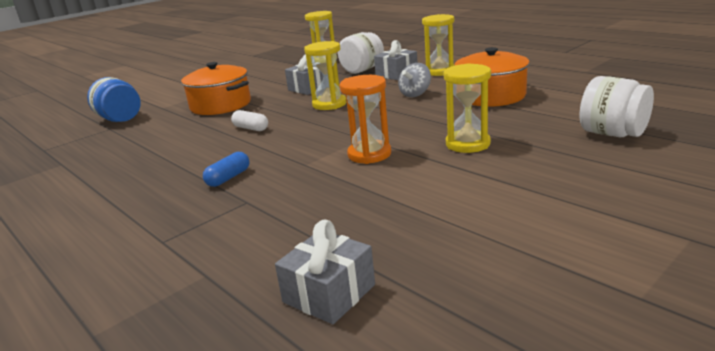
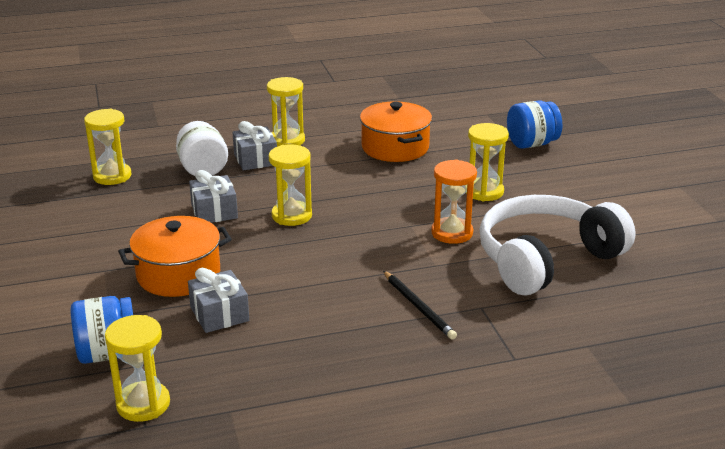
camera: 65 degrees left, 5 degrees up
blue capsule [203,152,249,187] -> black pencil [383,271,457,340]
white capsule [231,110,268,131] -> none
grey gift [275,220,375,324] -> grey gift moved to [188,268,249,333]
grey spinning top [398,63,431,97] -> none
white jar [580,76,654,137] -> blue jar [507,100,562,149]
none -> yellow hourglass [105,315,170,422]
none -> white headphones [480,195,635,296]

